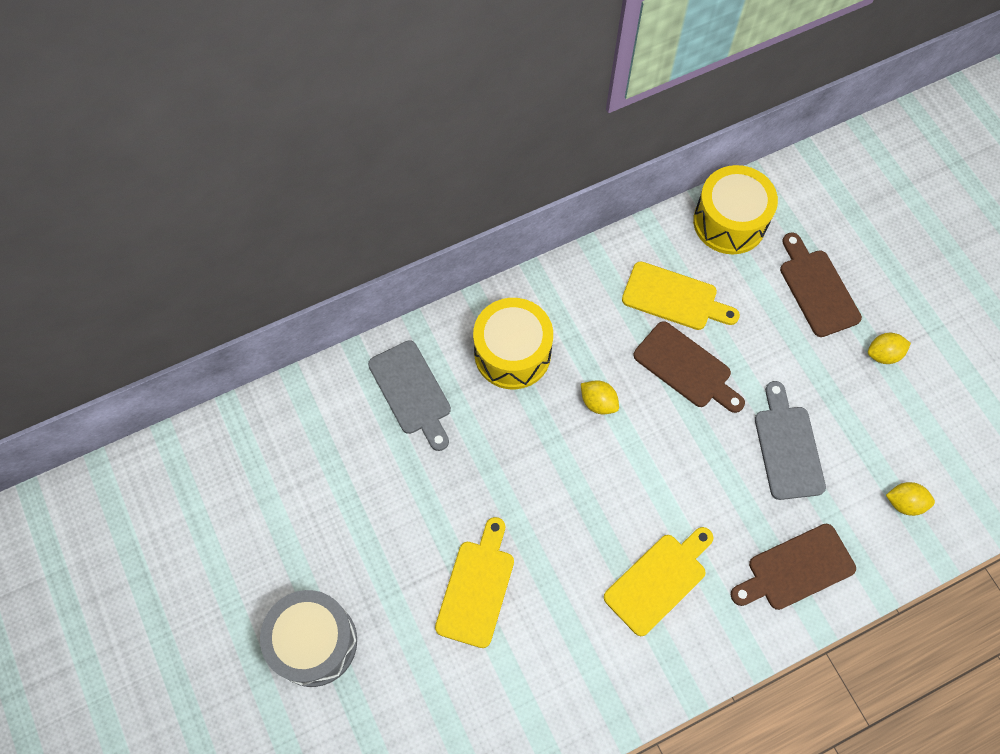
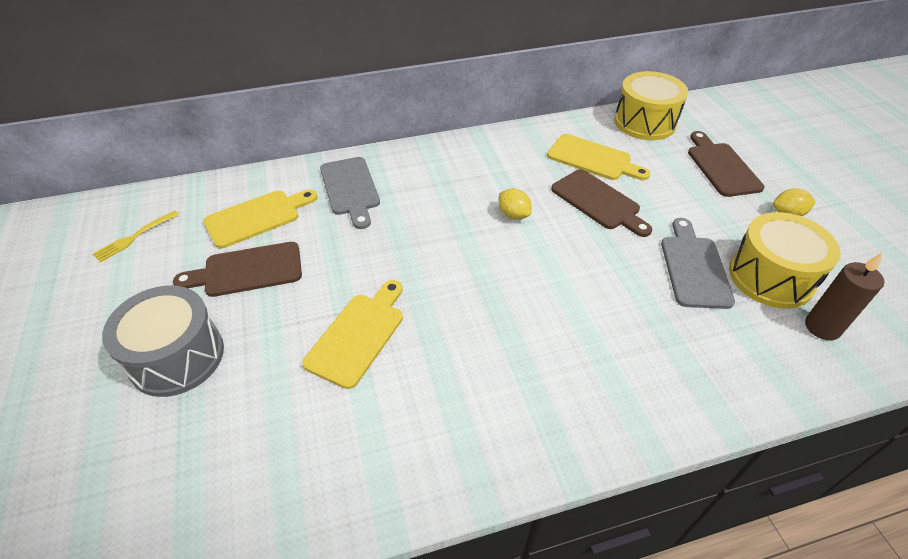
camera: 10 degrees right, 20 degrees down
yellow drum [473,298,553,389] -> yellow drum moved to [729,212,841,308]
yellow cutting board [604,527,714,636] -> yellow cutting board moved to [203,190,317,248]
brown cutting board [731,524,856,610] -> brown cutting board moved to [173,242,302,297]
yellow lemon [886,482,935,516] -> brown candle [805,252,884,340]
none -> yellow fork [93,210,180,262]

